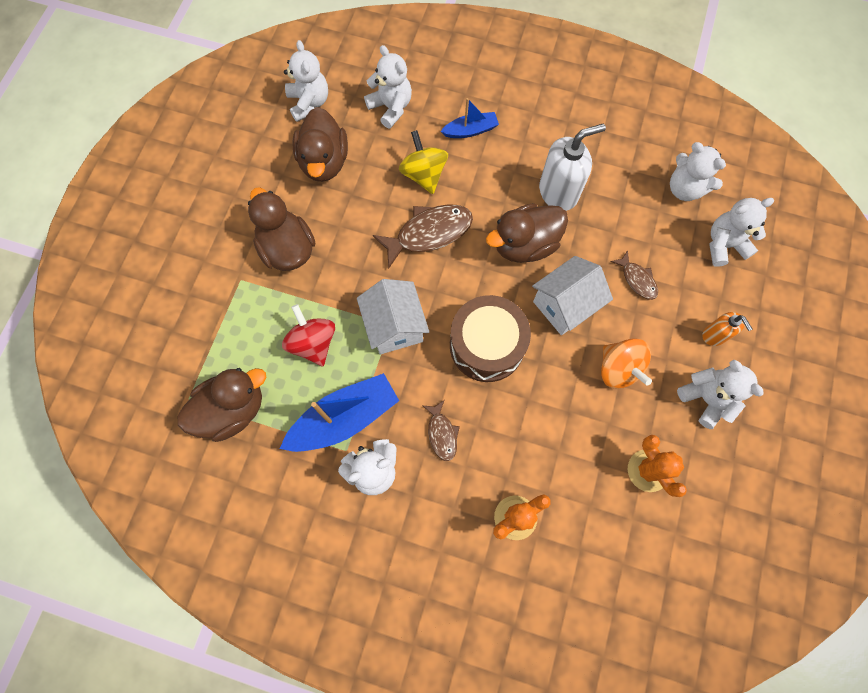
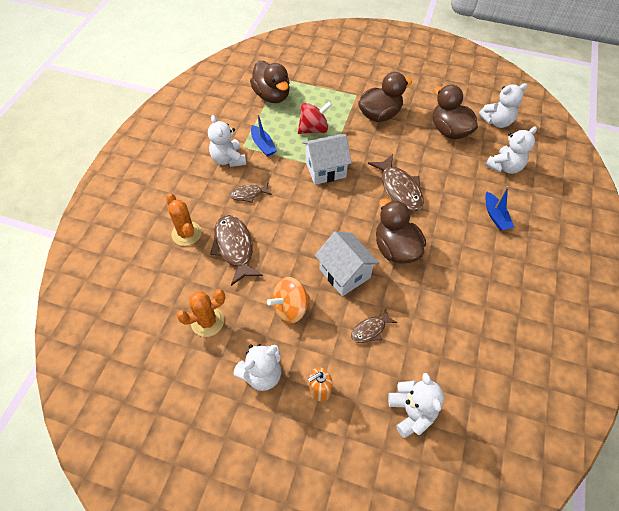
camera: 90 degrees right, 15 degrees down
blue boat [280,373,399,452] -> blue boat [251,114,277,157], size x0.55
brown duck [292,107,348,182] -> brown duck turned 60 degrees clockwise [433,85,478,139]
yellow spinning top [399,130,448,194] -> none
brown drum [450,295,531,382] -> none
white soap dispenser [539,123,606,211] -> none
white teddy bear [670,142,726,201] -> none
none -> brown fish [210,215,263,286]

